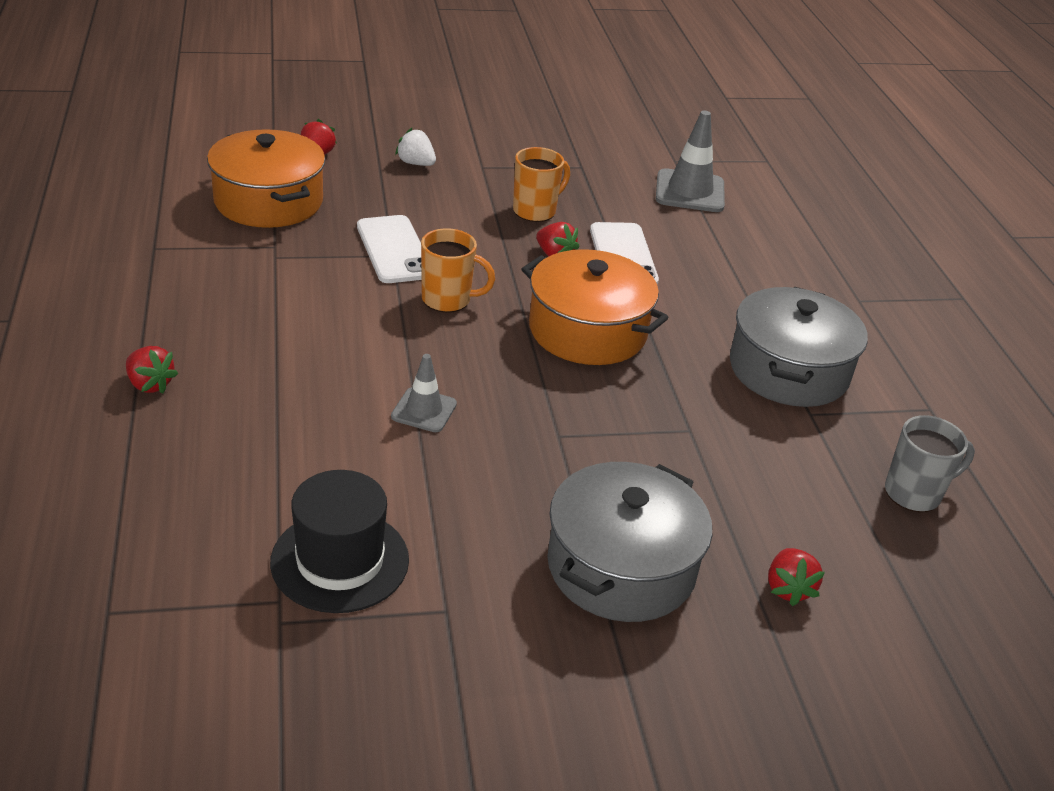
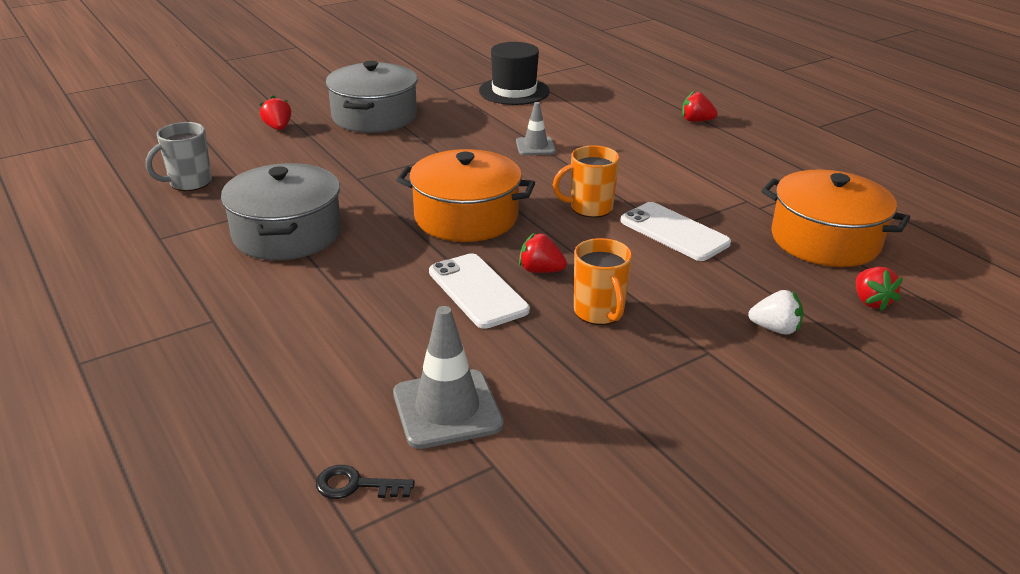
camera: 160 degrees right, 5 degrees down
orange mug [513,147,570,222] -> orange mug turned 45 degrees counterclockwise [574,238,632,325]
none -> black key [316,465,415,499]

